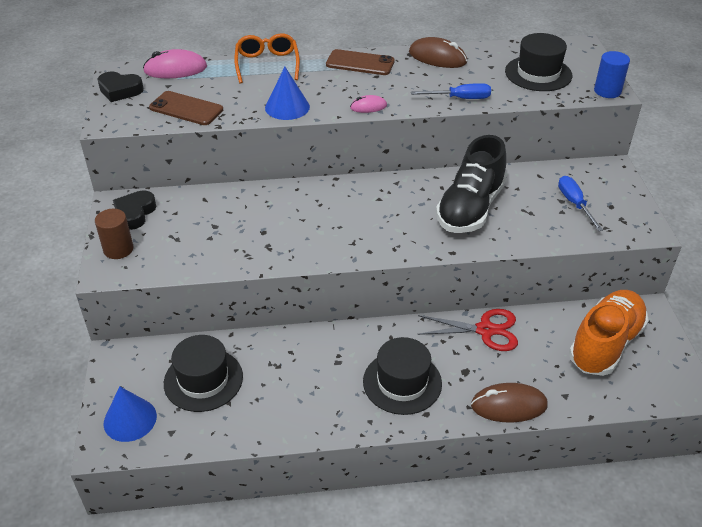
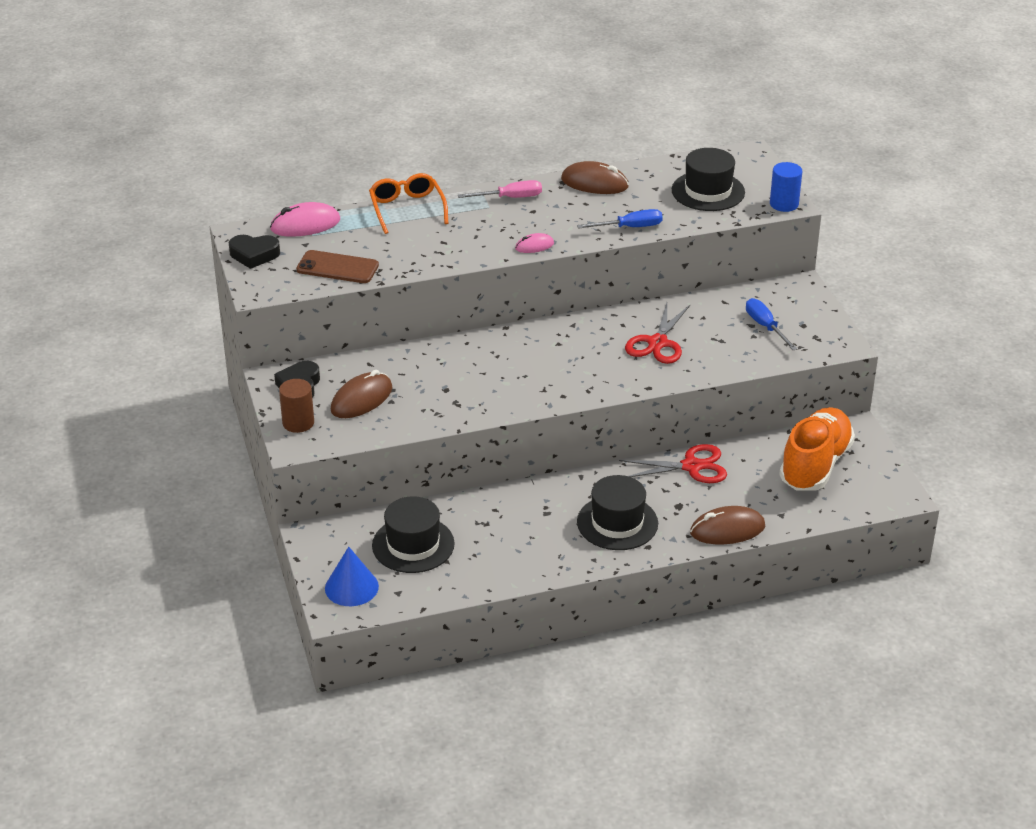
camera: 10 degrees left, 5 degrees down
blue cone [265,67,310,120] -> none
brown phone [326,49,395,75] -> pink screwdriver [458,180,542,198]
black shoe [436,135,506,233] -> red scissors [625,303,690,364]
none -> brown mouse [331,370,392,418]

